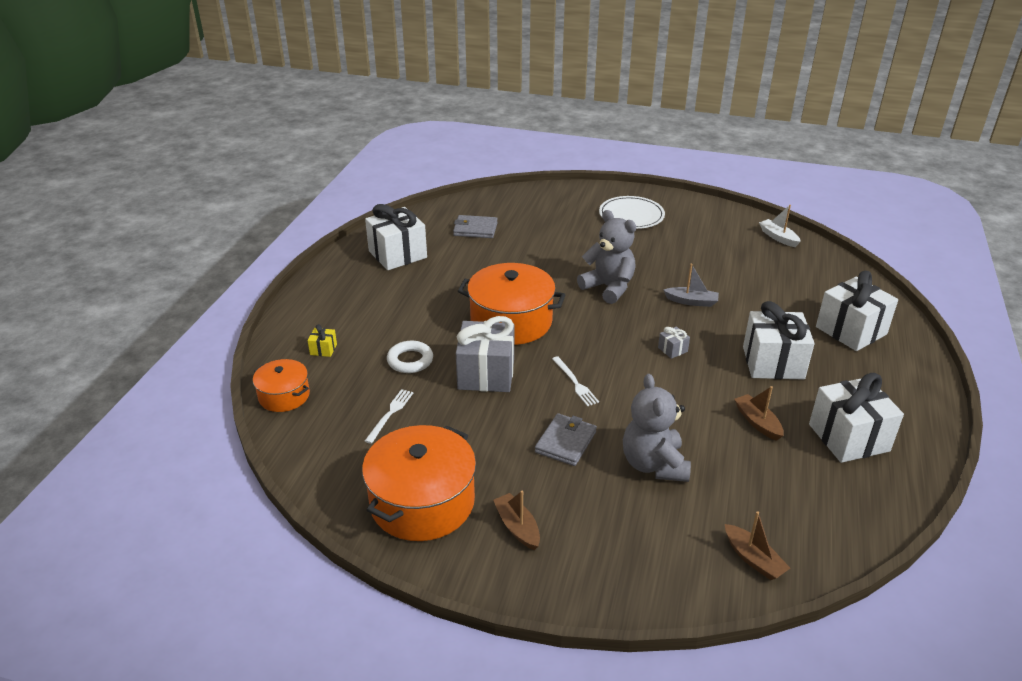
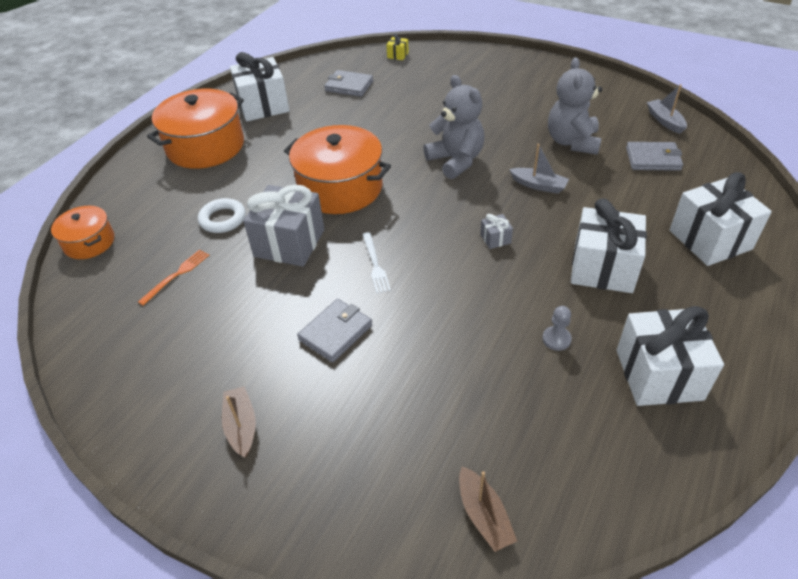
camera: 15 degrees right, 10 degrees up
yellow gift [307,324,337,357] -> yellow gift moved to [386,33,409,60]
orange pot [362,425,476,541] -> orange pot moved to [147,89,244,169]
white fork [365,389,413,444] -> orange fork [138,249,209,306]
white plate [599,196,665,229] -> none
grey teddy bear [623,374,691,482] -> grey teddy bear moved to [548,57,602,155]
brown boat [734,386,784,441] -> grey pawn [542,306,572,351]
white boat [759,205,801,247] -> grey boat [647,84,687,134]
none -> grey wallet [626,142,683,171]

